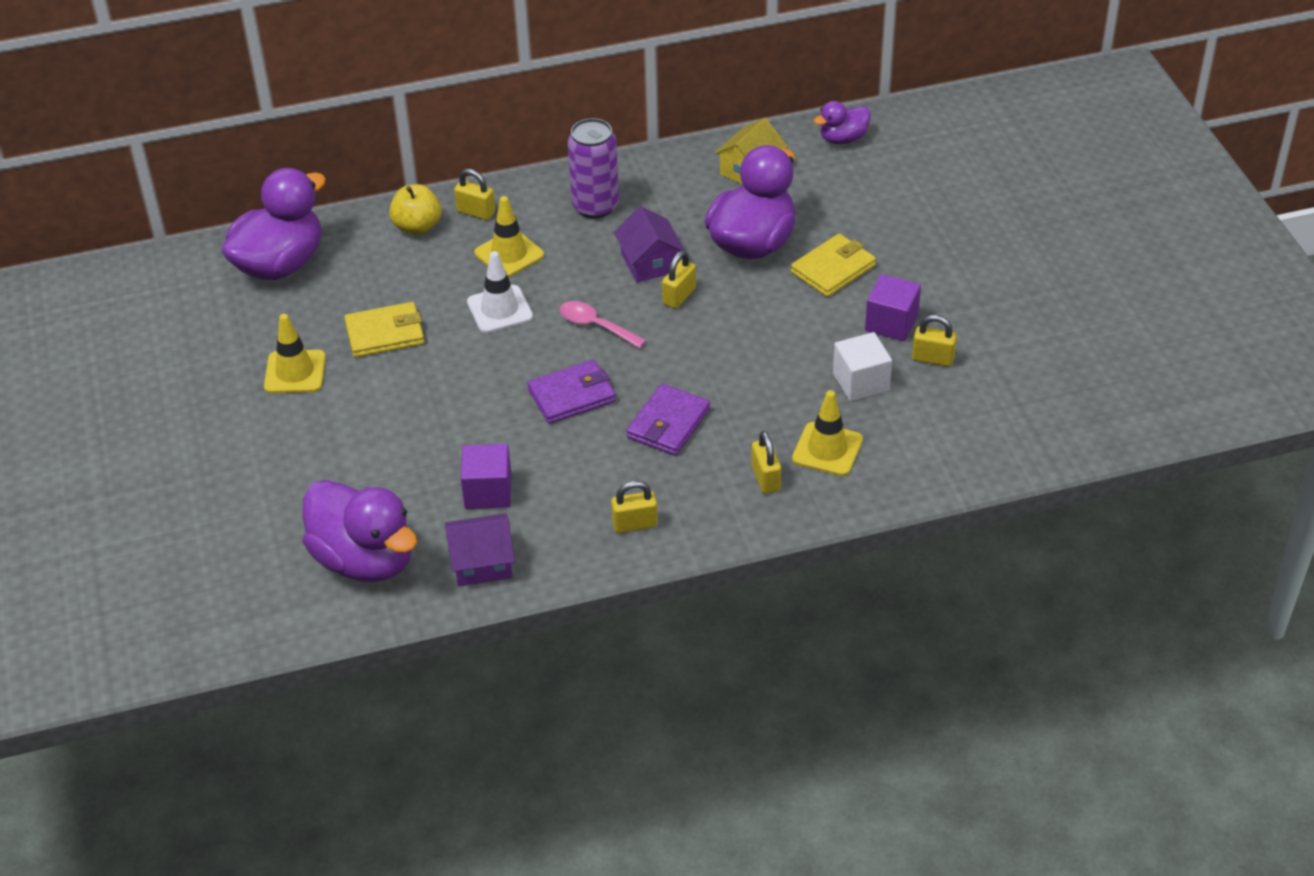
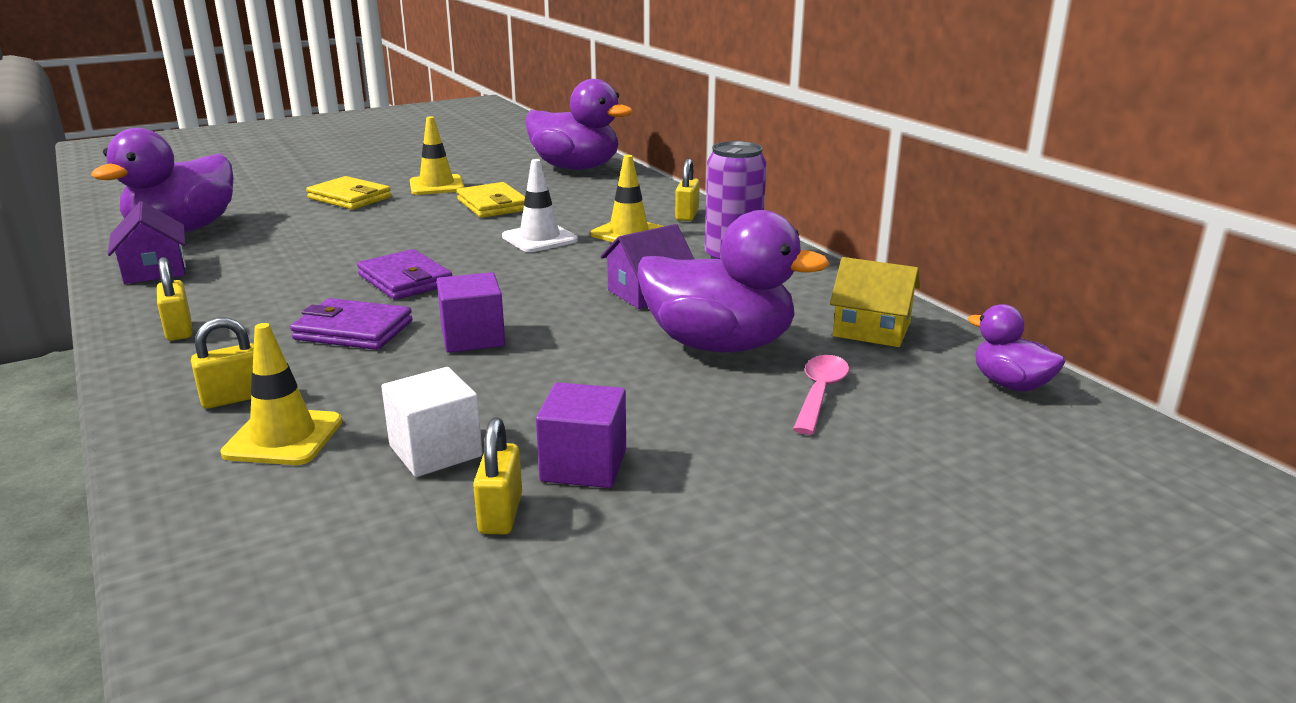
camera: 75 degrees right, 20 degrees down
yellow apple [389,184,442,235] -> none
purple cube [461,444,512,509] -> purple cube moved to [437,272,505,353]
pink spoon [560,301,647,348] -> pink spoon moved to [793,355,849,435]
yellow padlock [662,251,696,309] -> none
yellow wallet [791,234,876,297] -> yellow wallet moved to [306,176,391,210]

